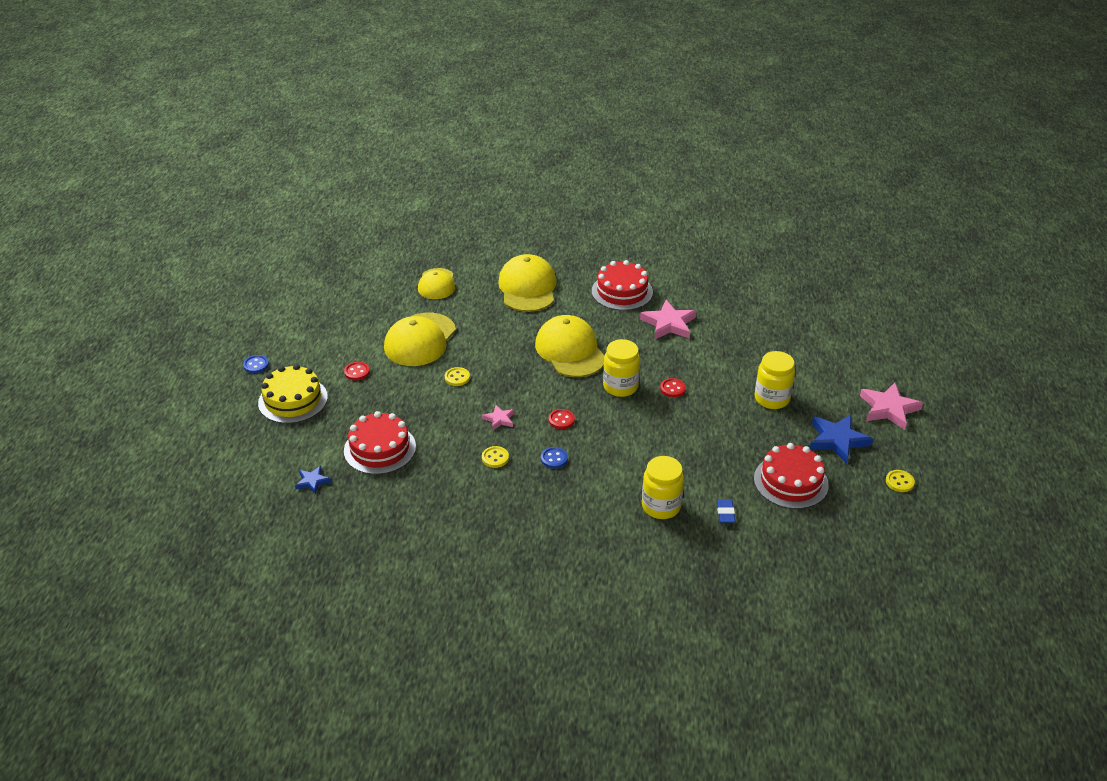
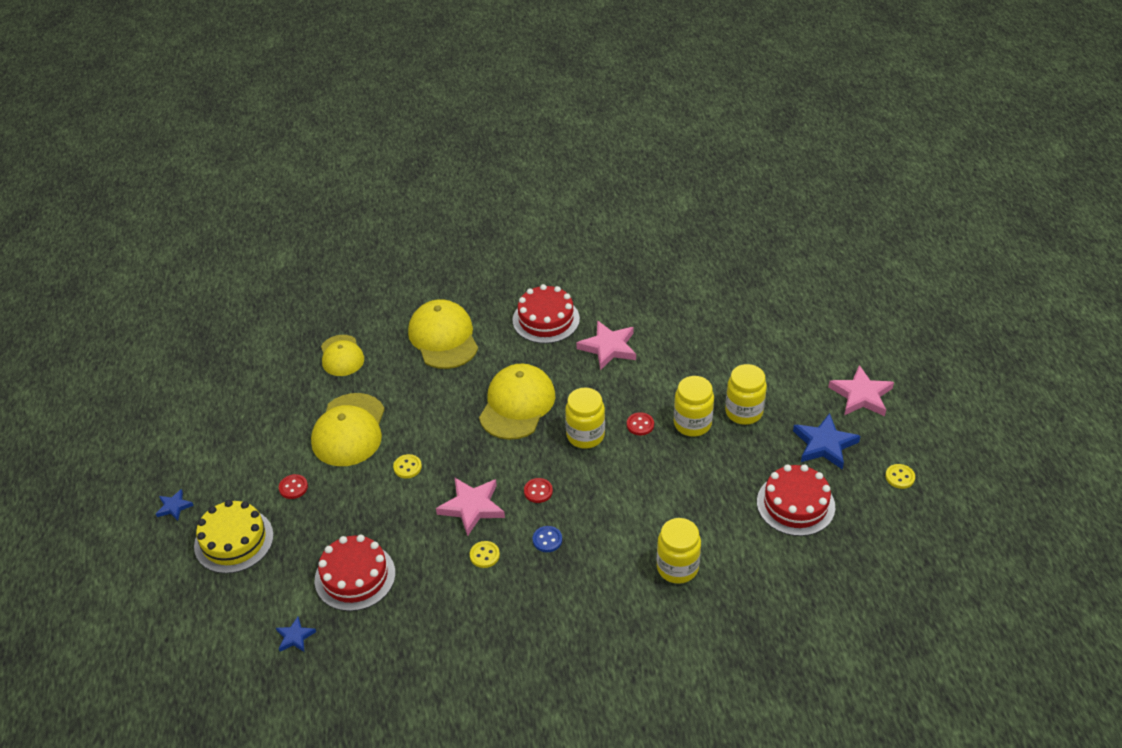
camera: 15 degrees left, 5 degrees up
blue button [243,355,269,373] -> blue star [156,489,194,521]
pink star [482,405,515,430] -> pink star [436,478,505,536], size x1.85
yellow cap [535,315,604,377] -> yellow cap turned 60 degrees clockwise [479,363,555,440]
blue eraser [717,499,735,523] -> none
none -> yellow jar [674,376,714,437]

